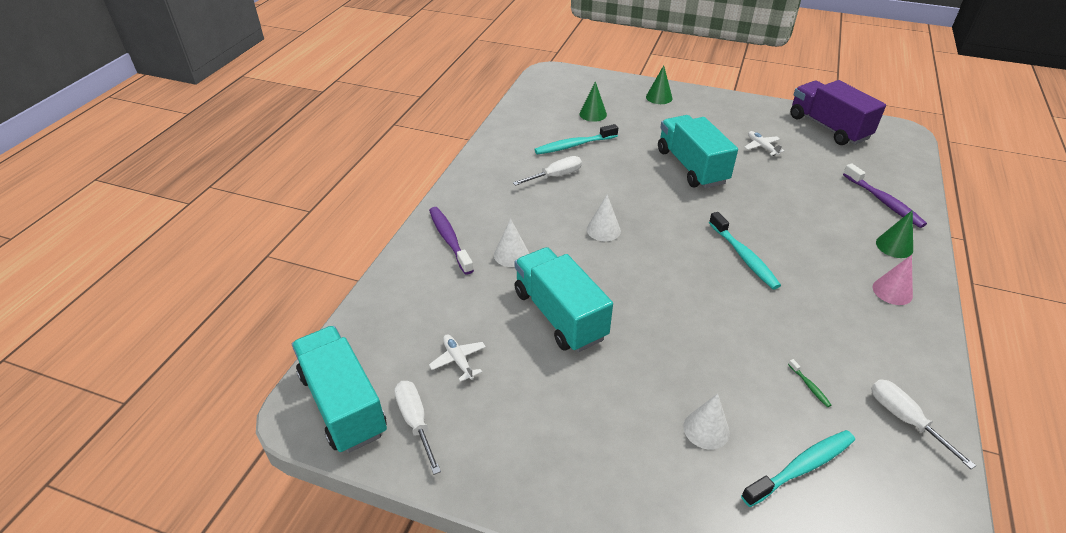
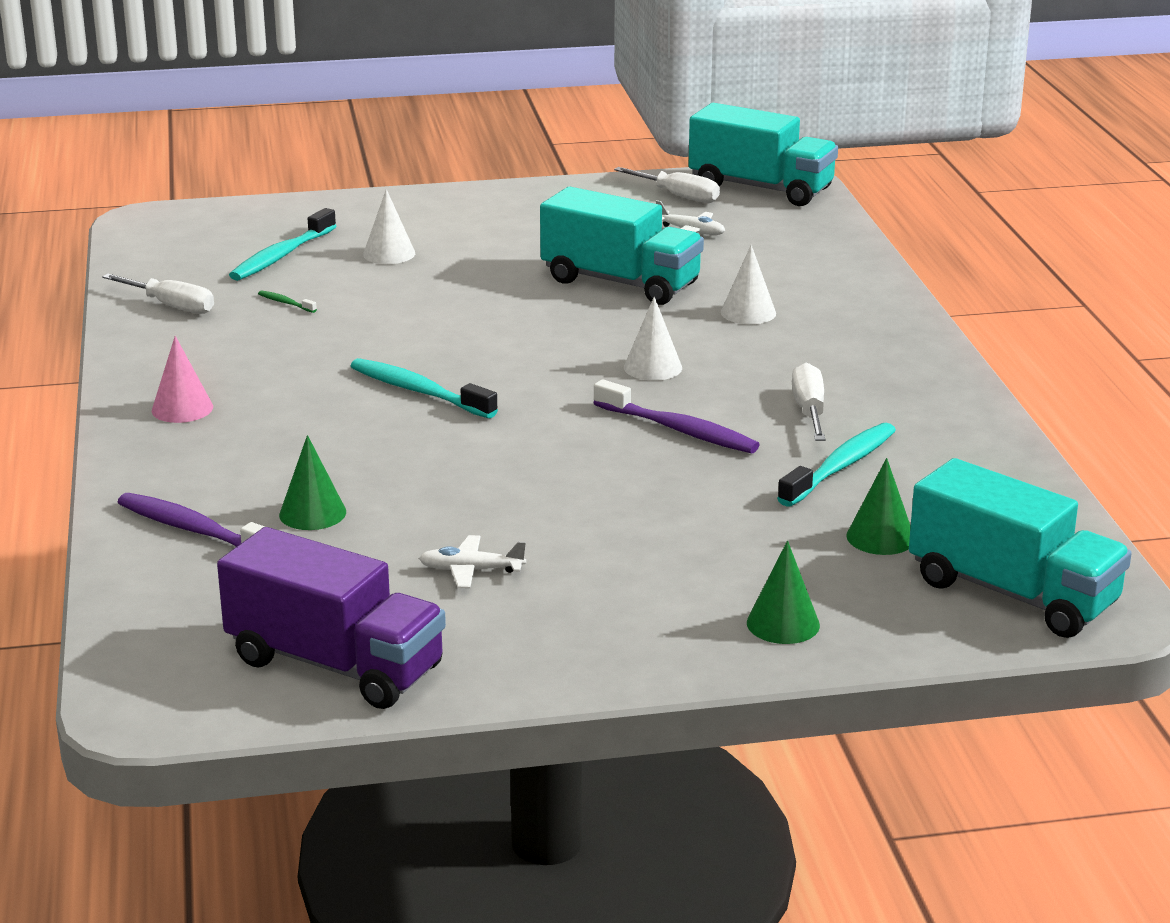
camera: 150 degrees right, 15 degrees down
purple toothbrush [429,207,474,275] -> purple toothbrush moved to [593,379,760,453]
white screwdriver [513,156,582,186] -> white screwdriver turned 150 degrees clockwise [792,363,825,441]
turquoise truck [658,115,738,188] -> turquoise truck moved to [909,458,1132,638]
white plane [745,131,784,156] -> white plane turned 150 degrees clockwise [419,535,526,588]
green cone [876,210,913,258] -> green cone moved to [279,435,346,530]

